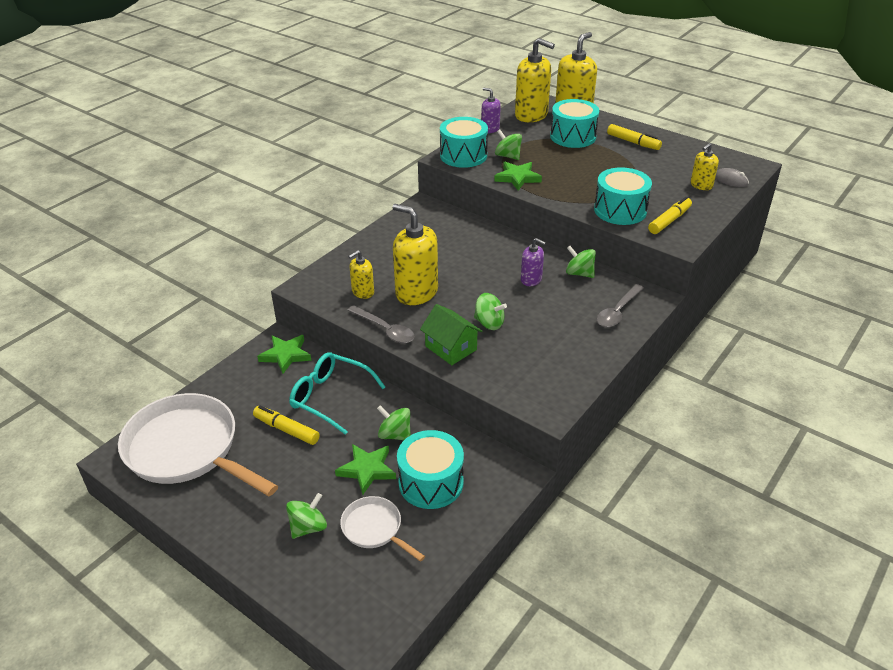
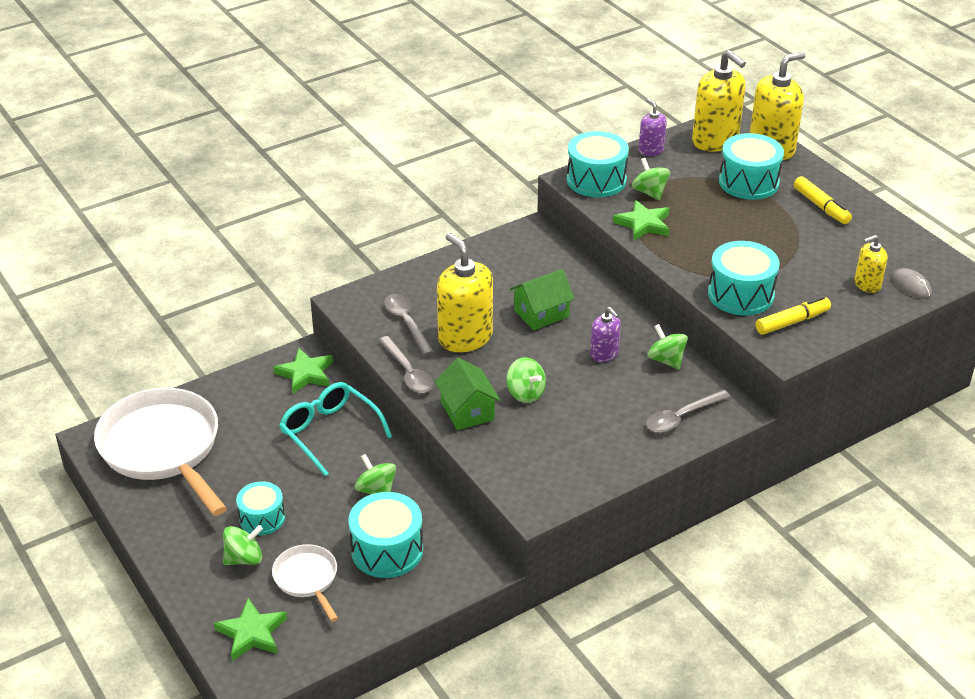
camera: 20 degrees right, 0 degrees up
yellow marker [253,406,320,445] -> none
green star [335,444,396,495] -> green star moved to [214,598,287,661]
yellow soap dispenser [348,250,374,299] -> grey spoon [384,294,434,355]
none -> turquoise drum [236,481,285,535]
none -> green house [510,269,575,330]

